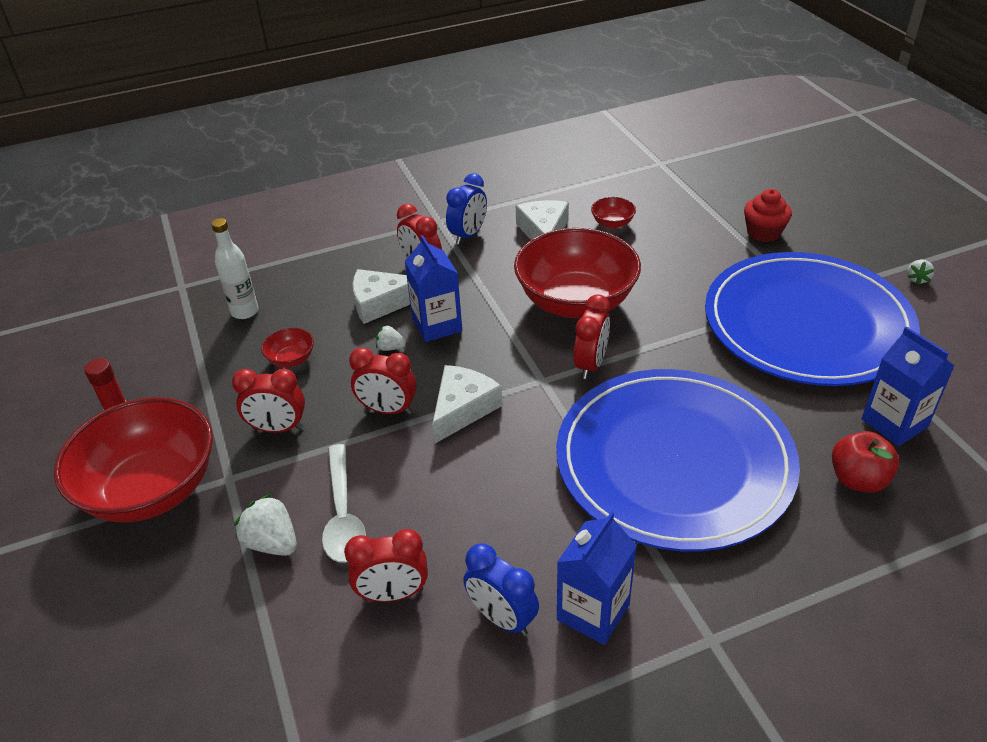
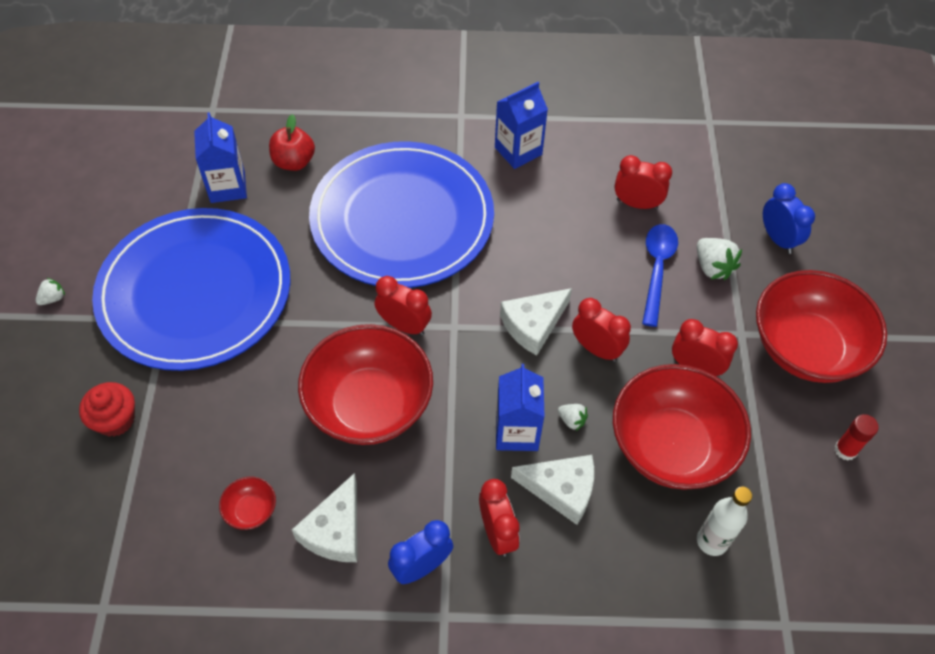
camera: 160 degrees left, 15 degrees up
red bowl [261,328,314,367] -> red bowl [613,364,751,490], size x2.49
white spoon [322,444,366,562] -> blue spoon [642,224,678,327]
blue clock [463,543,539,636] -> blue clock moved to [763,183,815,254]
red clock [574,295,610,379] -> red clock turned 75 degrees clockwise [375,276,432,336]

